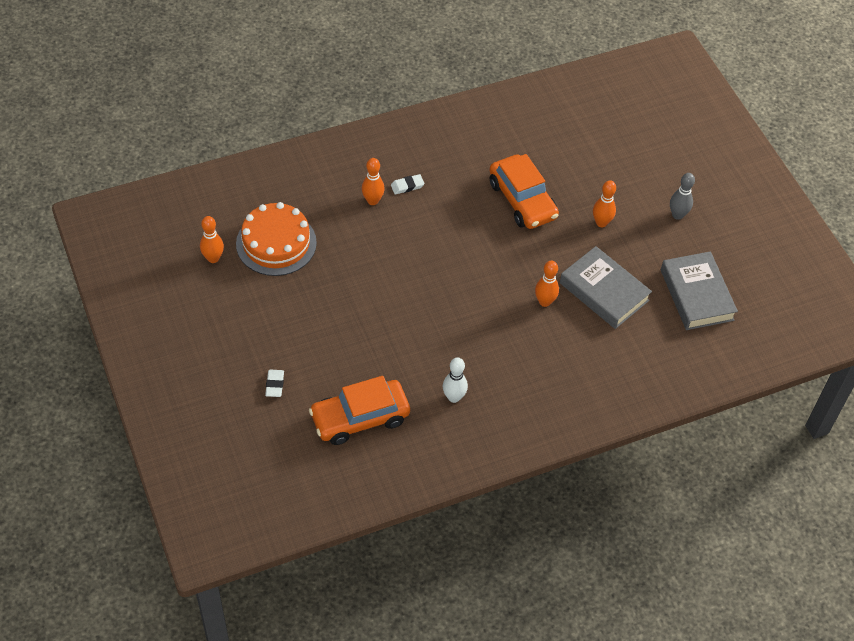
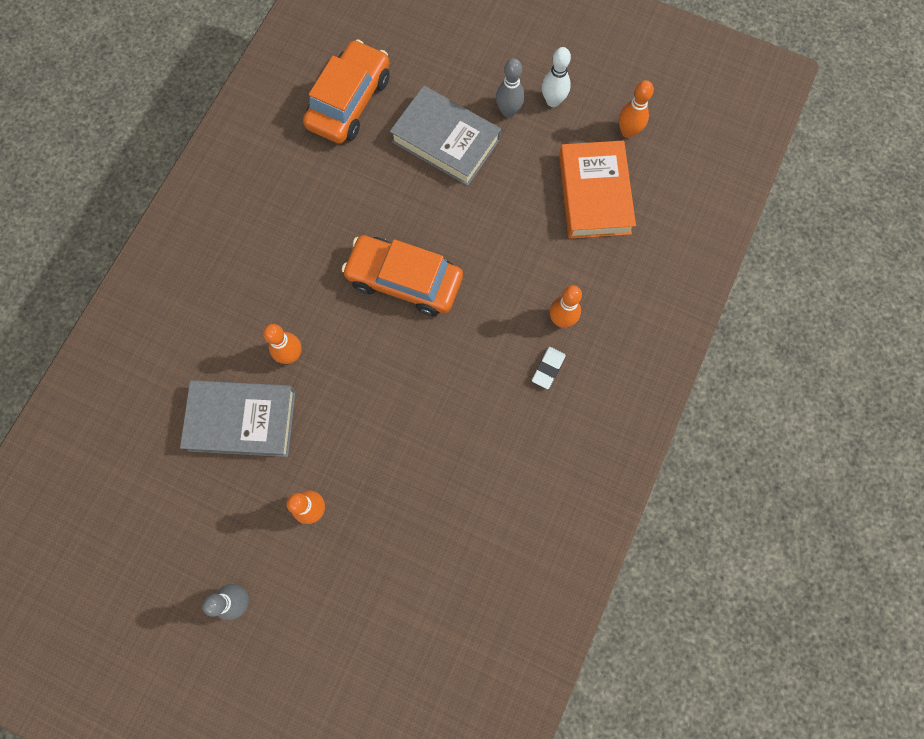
camera: 140 degrees right, 20 degrees up
orange cake [236,202,317,276] -> orange book [559,140,636,239]
white eraser [265,369,284,397] -> none
white bowling pin [443,357,468,403] -> white bowling pin moved to [542,47,571,107]
orange car [489,154,559,229] -> orange car moved to [342,235,463,316]
grey book [661,251,738,330] -> grey book moved to [390,86,501,186]
none -> grey bowling pin [496,58,525,118]

